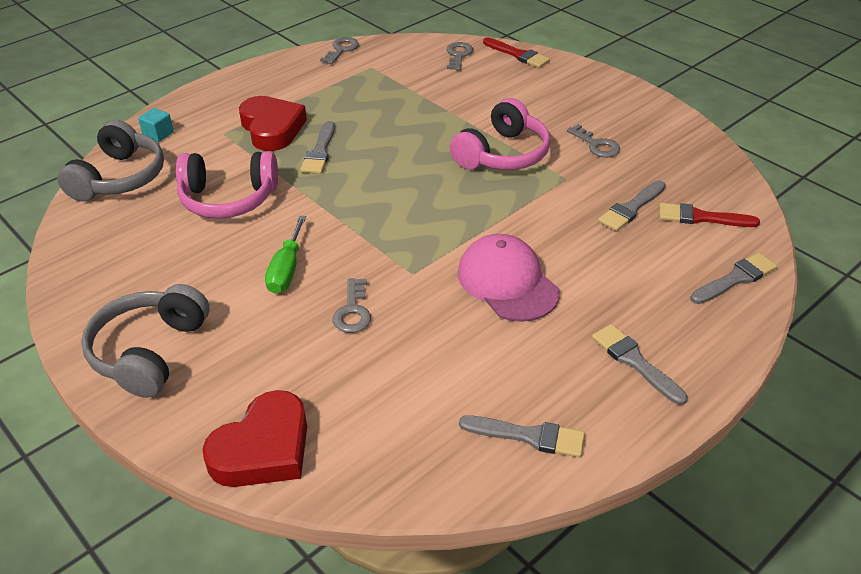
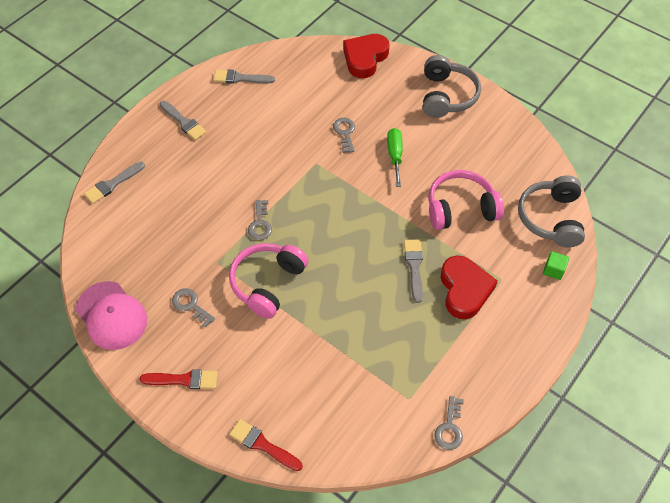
camera: 170 degrees right, 15 degrees up
turquoise cube [138,108,174,142] -> green cube [543,251,569,280]
red heart [239,96,307,151] -> red heart turned 150 degrees counterclockwise [441,256,498,319]
grey key [447,42,473,70] -> grey key moved to [248,200,272,240]
pink cap [458,234,560,322] -> pink cap moved to [76,281,147,350]
grey brush [598,180,665,231] -> none
red brush [659,203,760,227] -> red brush moved to [139,369,218,389]

